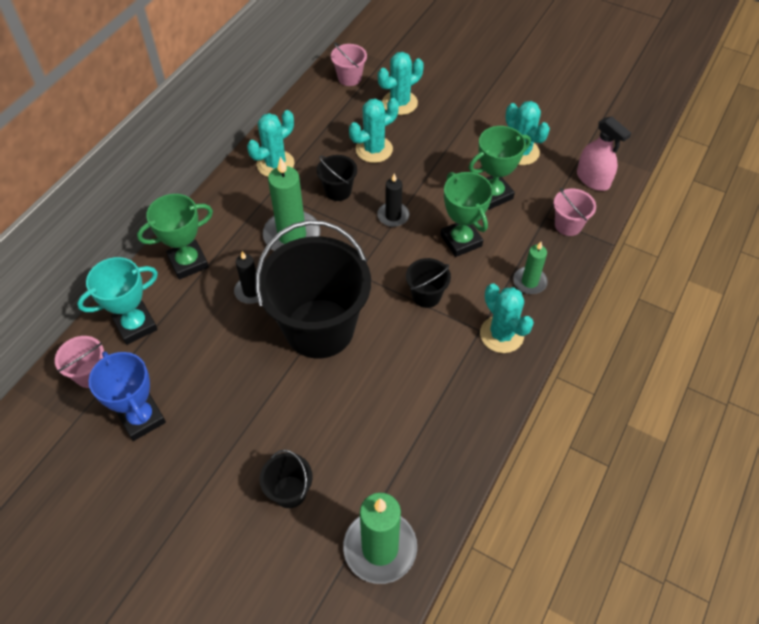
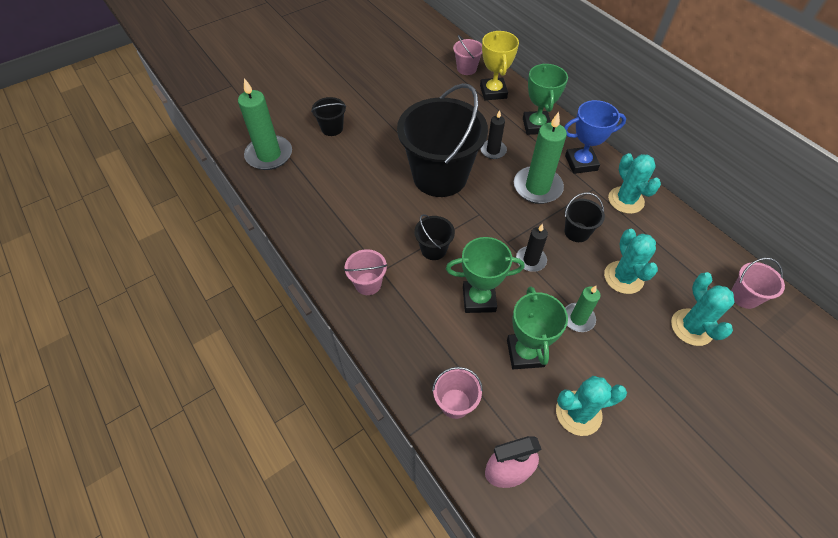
camera: 115 degrees right, 0 degrees up
turquoise trophy [77,257,158,345] -> yellow trophy [480,31,519,100]
blue trophy [89,351,166,441] -> blue trophy moved to [564,100,626,174]
turquoise cactus [480,283,534,353] -> pink bucket [344,249,388,295]
green candle [513,242,548,294] -> green candle moved to [565,286,601,332]

